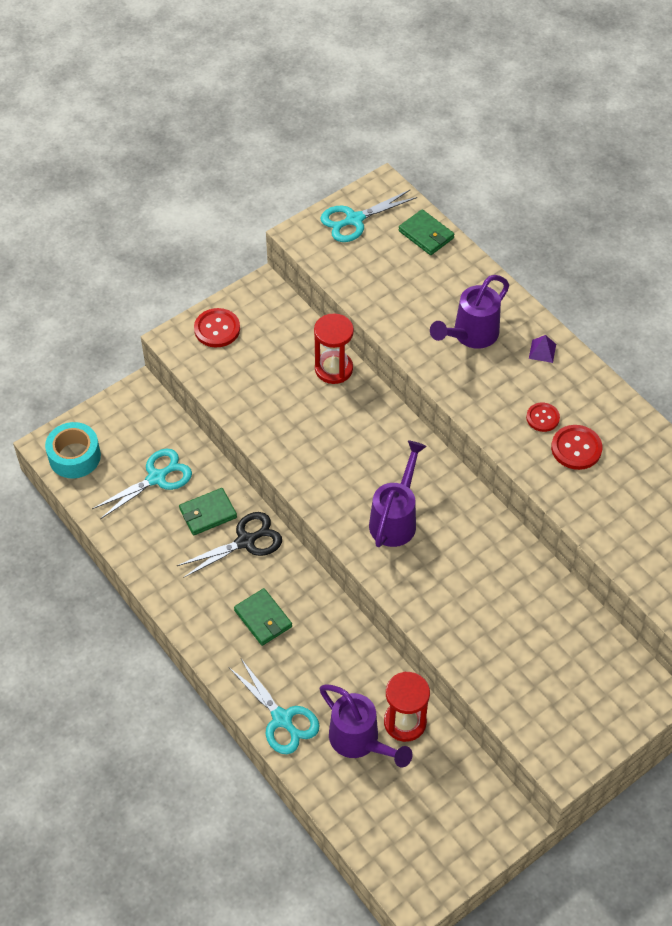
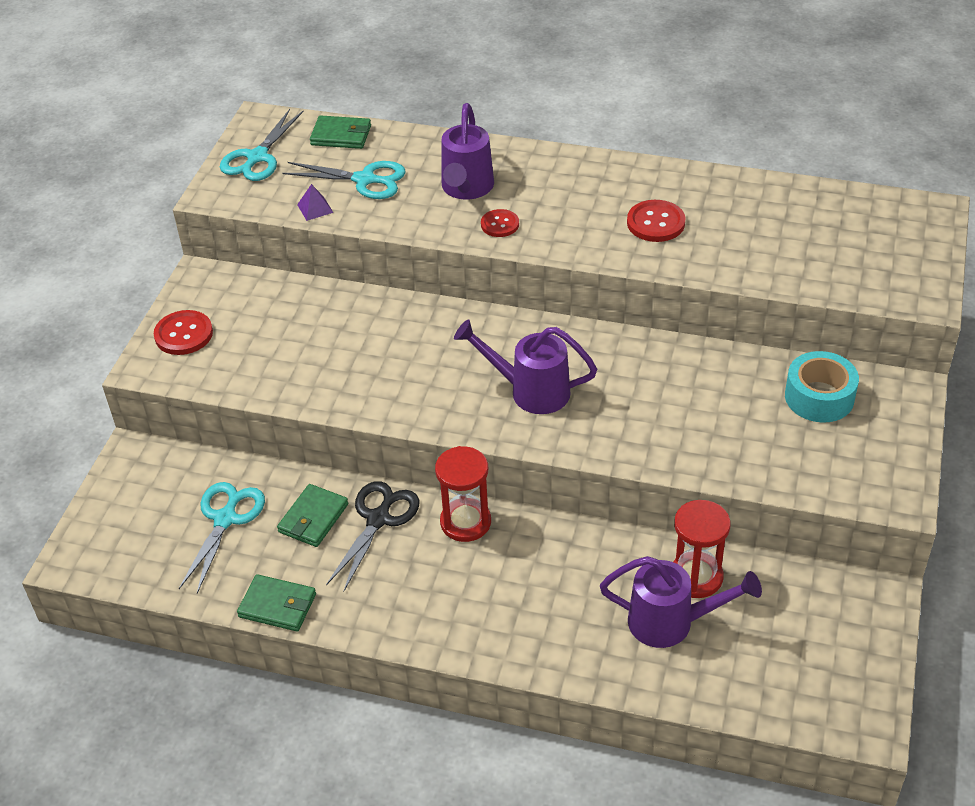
camera: 35 degrees left, 10 degrees down
turquoise tape [45,422,101,478] -> turquoise tape moved to [785,351,859,423]
turquoise scissors [229,659,320,754] -> turquoise scissors moved to [282,161,406,199]
green wallet [234,588,292,646] -> green wallet moved to [237,574,316,631]
red hourglass [314,313,354,384] -> red hourglass moved to [435,446,491,542]
purple watering can [369,440,427,547] -> purple watering can turned 60 degrees counterclockwise [454,320,597,414]
red button [526,403,560,432] -> red button moved to [481,209,519,237]
purple pyramid [529,335,556,363] -> purple pyramid moved to [297,184,333,221]

